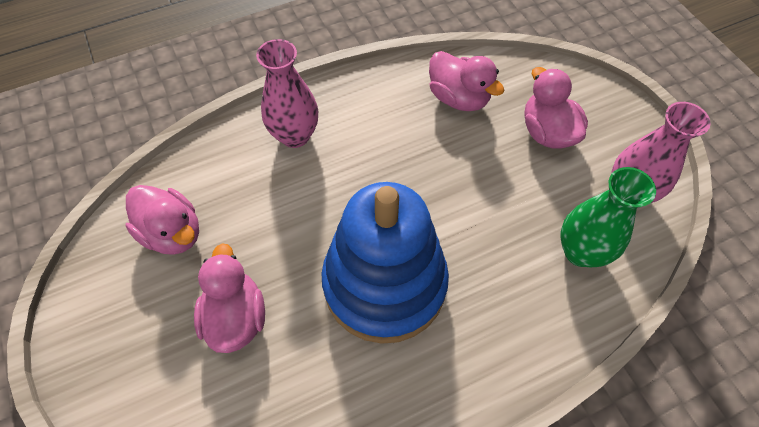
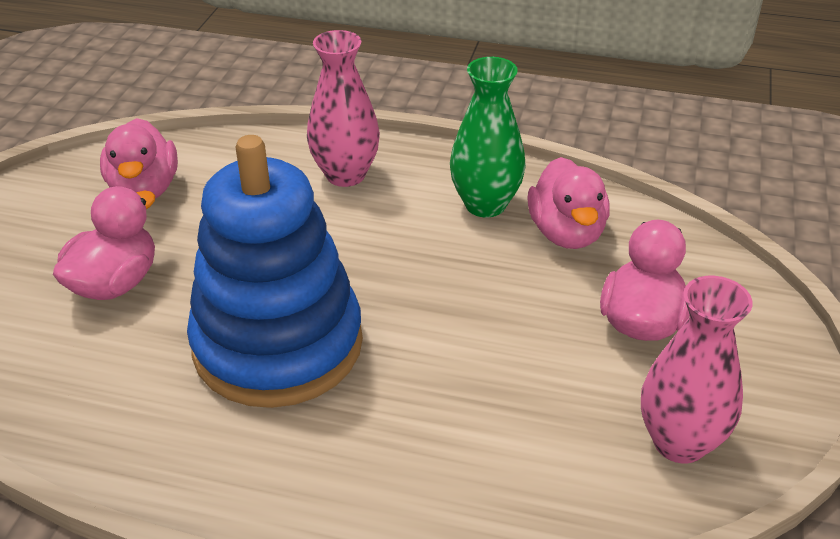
camera: 40 degrees right, 20 degrees down
green vase [561,167,656,267] -> green vase moved to [450,57,526,217]

